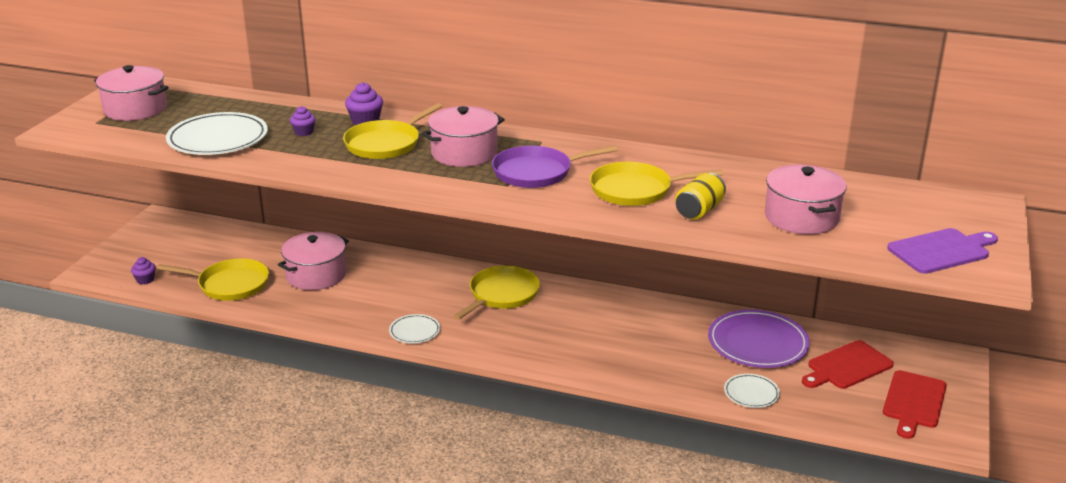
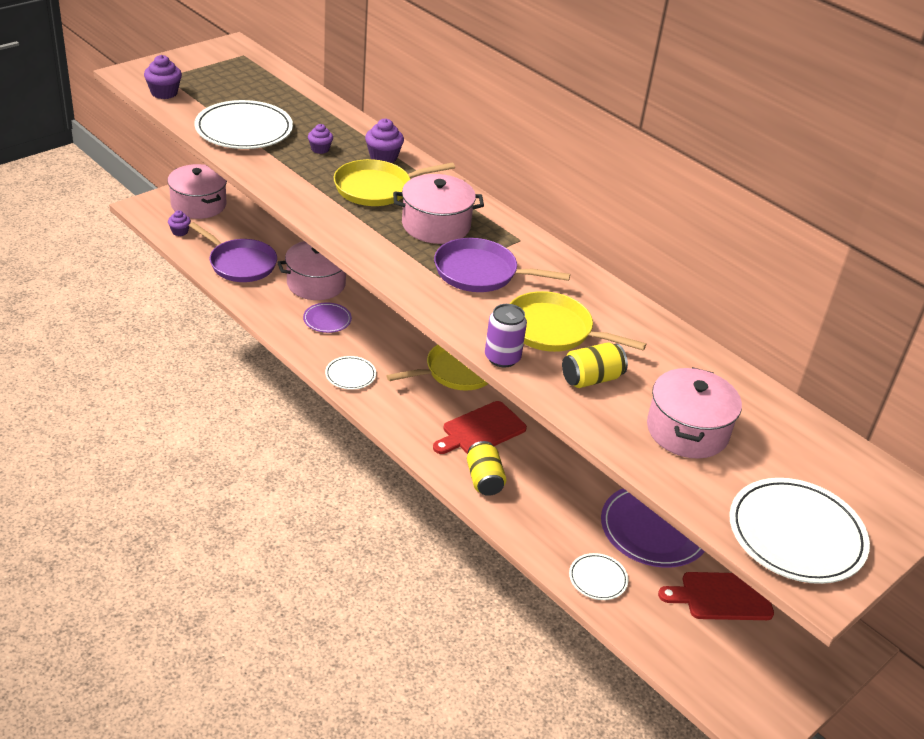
camera: 25 degrees right, 10 degrees up
pink pot [94,65,168,121] -> pink pot moved to [167,164,227,219]
yellow pan [157,258,269,301] -> purple pan [189,222,277,282]
red cutting board [883,370,947,439] -> red cutting board moved to [433,401,527,454]
purple cutting board [887,228,998,274] -> white plate [729,478,870,584]
none -> purple cupcake [144,55,182,99]
none -> purple plate [303,303,352,333]
none -> yellow can [467,441,506,496]
none -> purple can [485,304,527,367]

